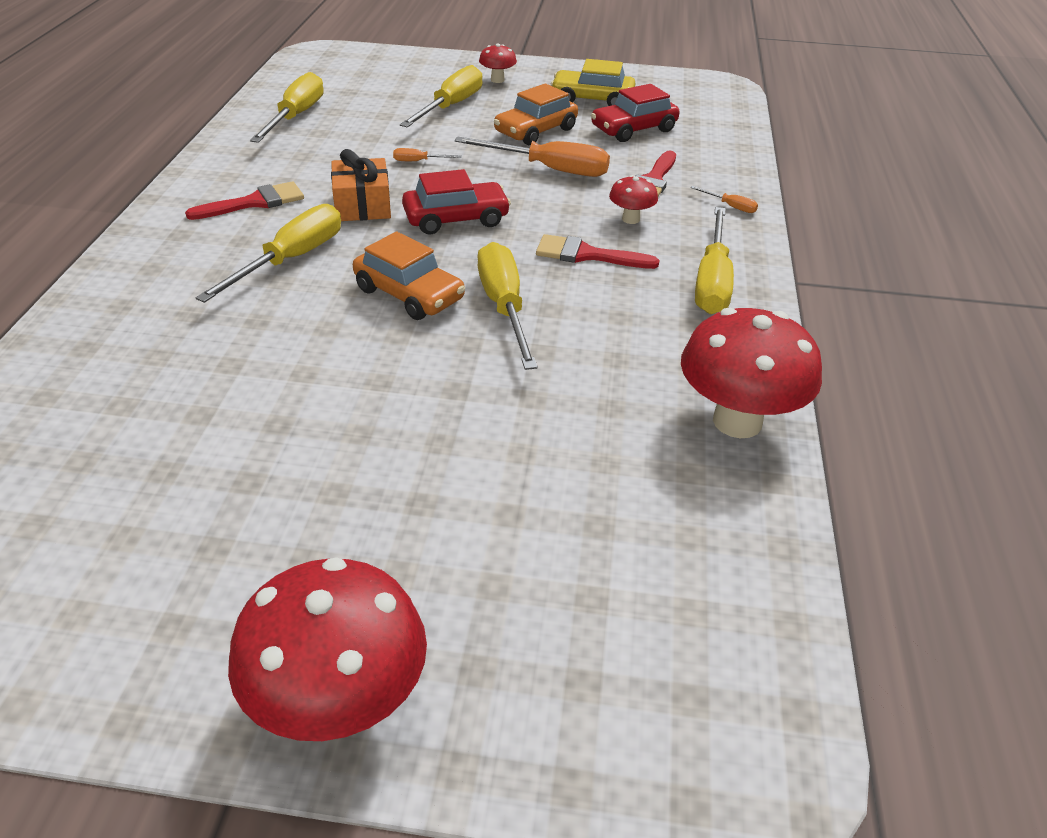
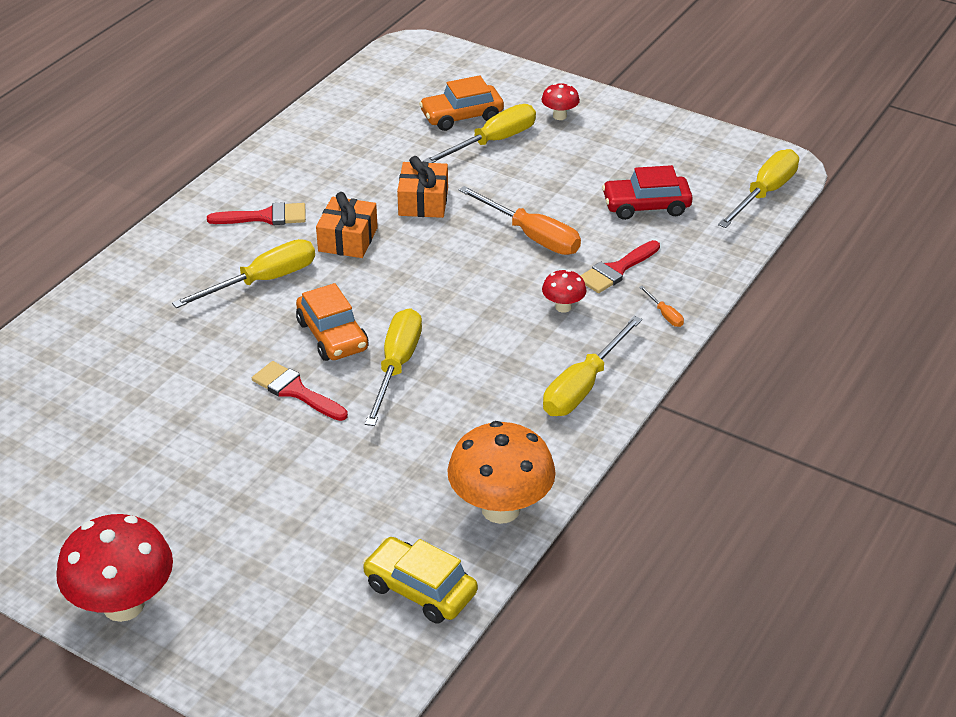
camera: 25 degrees right, 0 degrees up
yellow screwdriver [250,72,324,143] -> yellow screwdriver moved to [718,149,799,228]
orange screwdriver [393,148,462,161] -> orange gift [397,156,448,218]
red car [402,169,511,234] -> none
orange car [494,83,578,145] -> orange car moved to [419,75,504,131]
red brush [536,234,659,269] -> red brush moved to [252,361,348,421]
yellow car [551,59,636,106] -> yellow car moved to [362,537,478,624]
red mushroom [681,308,822,438] -> orange mushroom [447,421,556,524]

